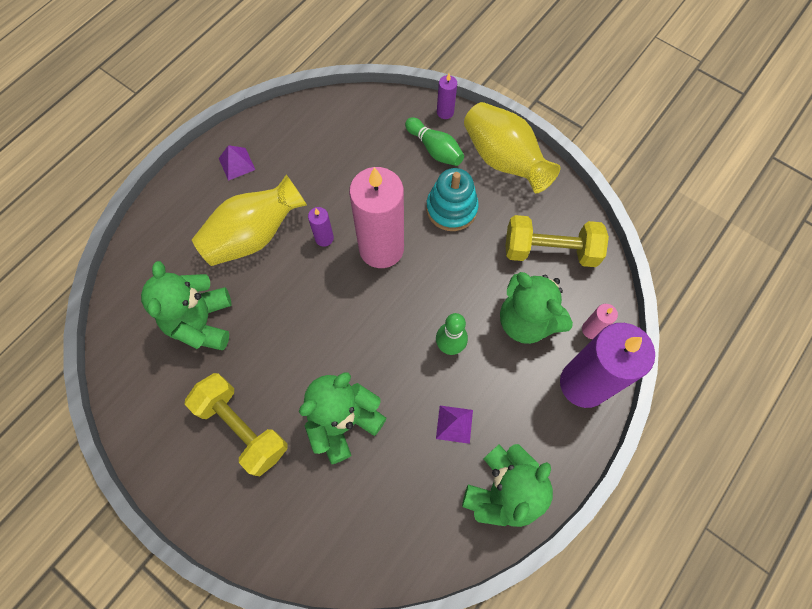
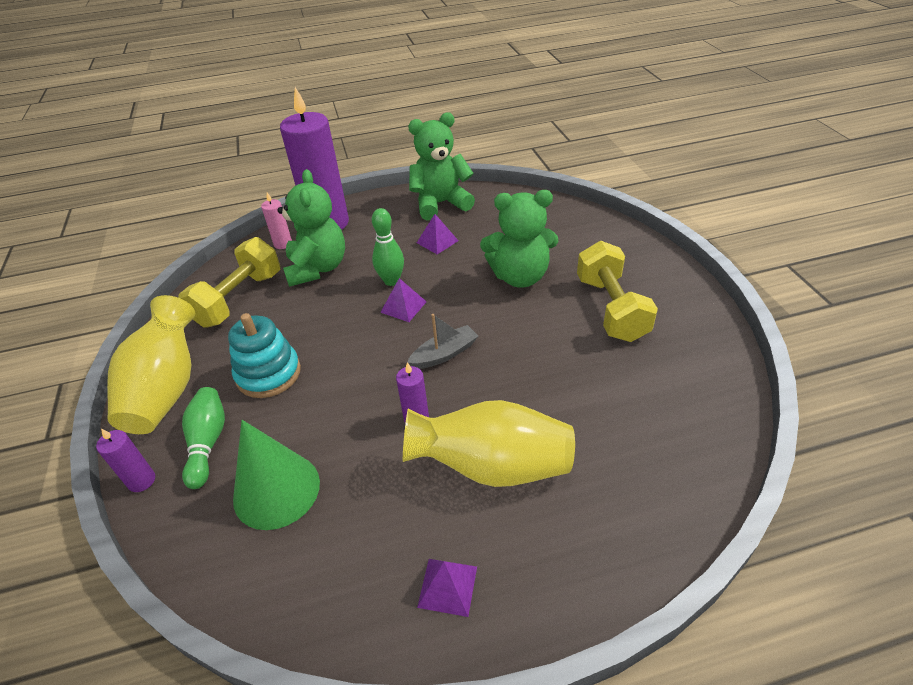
camera: 140 degrees left, 25 degrees down
green teddy bear [141,261,232,350] -> none
pink candle [349,167,404,268] -> none
yellow dumbbell [506,215,609,267] -> yellow dumbbell turned 75 degrees clockwise [179,237,280,328]
none -> green cone [233,420,320,530]
none -> purple pyramid [380,278,427,322]
none -> grey boat [407,314,478,369]

